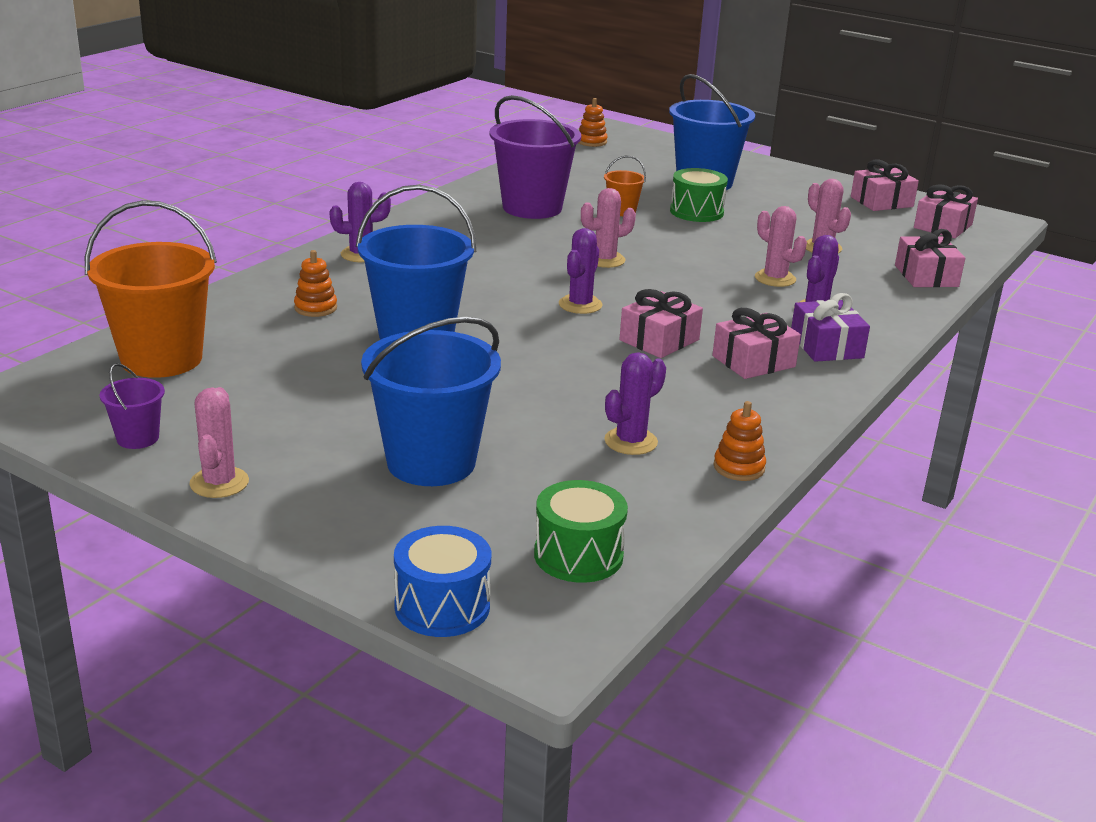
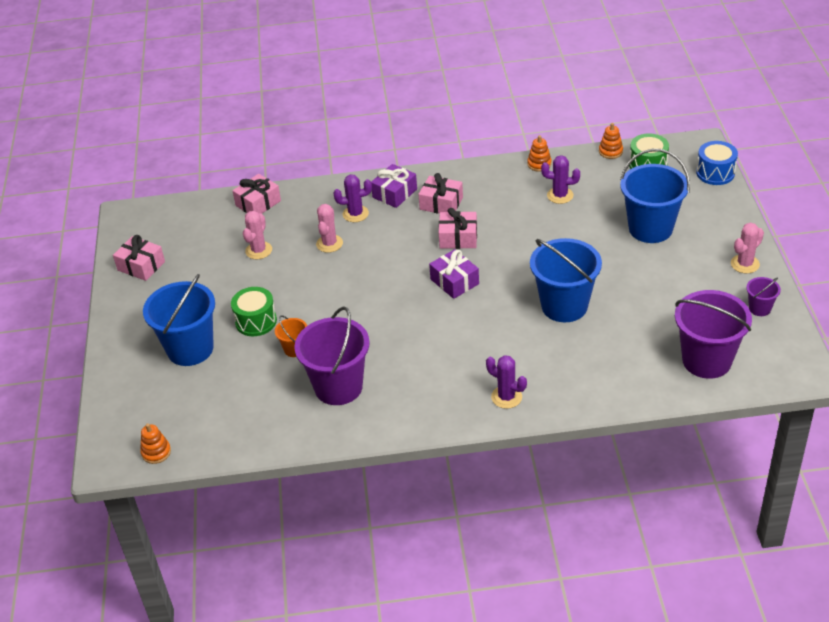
camera: 125 degrees left, 15 degrees up
orange bucket [85,200,217,378] -> purple bucket [675,290,752,379]
orange stacking toy [294,250,337,317] -> orange stacking toy moved to [599,123,623,159]
purple cactus [559,228,602,314] -> purple gift [429,249,479,299]
pink cactus [581,188,636,268] -> none
pink gift [914,184,978,239] -> none

